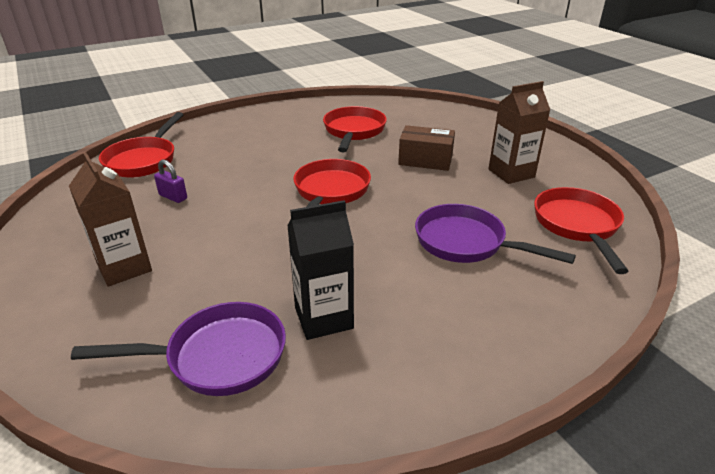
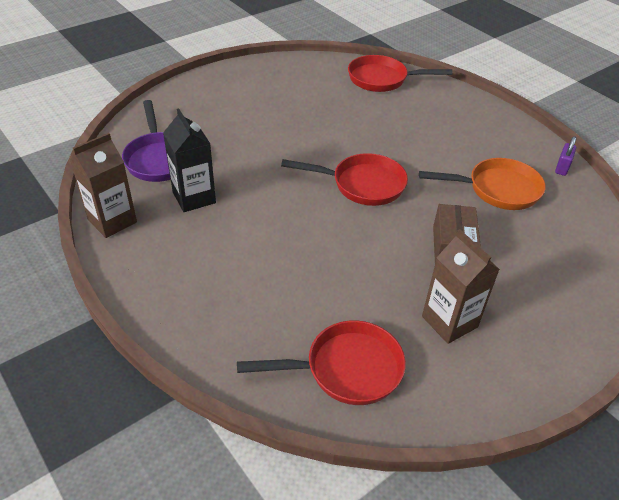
camera: 80 degrees right, 10 degrees up
brown carton [69,153,152,287] -> brown carton moved to [70,133,137,238]
purple padlock [154,159,187,203] -> purple padlock moved to [555,136,576,176]
red pan [323,106,387,152] -> orange pan [419,158,546,210]
purple pan [415,204,576,264] -> none

